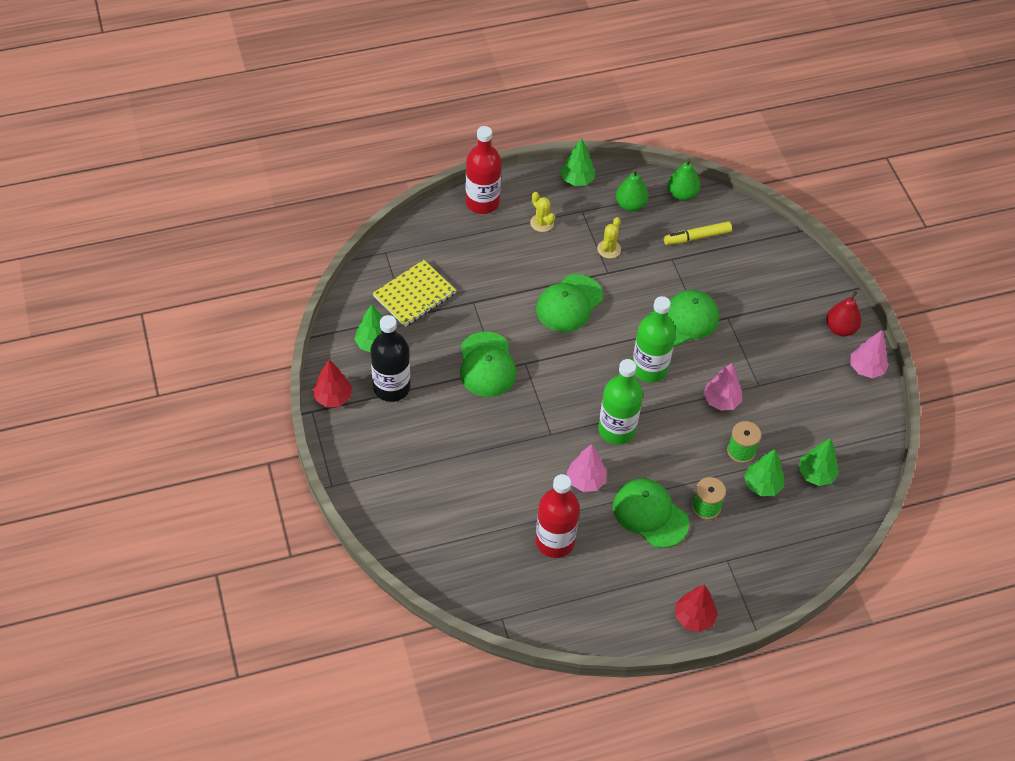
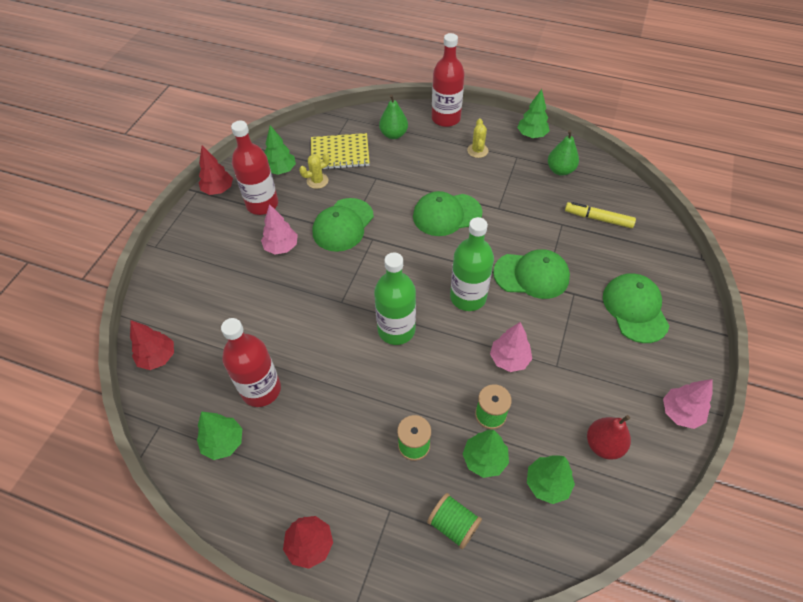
camera: 40 degrees right, 0 degrees up
black bottle [370,315,410,402] -> red bottle [231,121,278,215]
pink tree [567,444,607,492] -> pink tree moved to [261,204,298,255]
yellow cactus [597,217,621,259] -> yellow cactus moved to [299,153,330,189]
green cap [613,478,689,548] -> green cap moved to [603,273,669,343]
green pear [668,158,700,201] -> green pear moved to [379,94,408,139]
red pear [826,291,862,336] -> red pear moved to [587,415,631,460]
none -> red tree [130,320,174,370]
none -> green tree [197,411,242,460]
none -> green spool [427,493,482,549]

